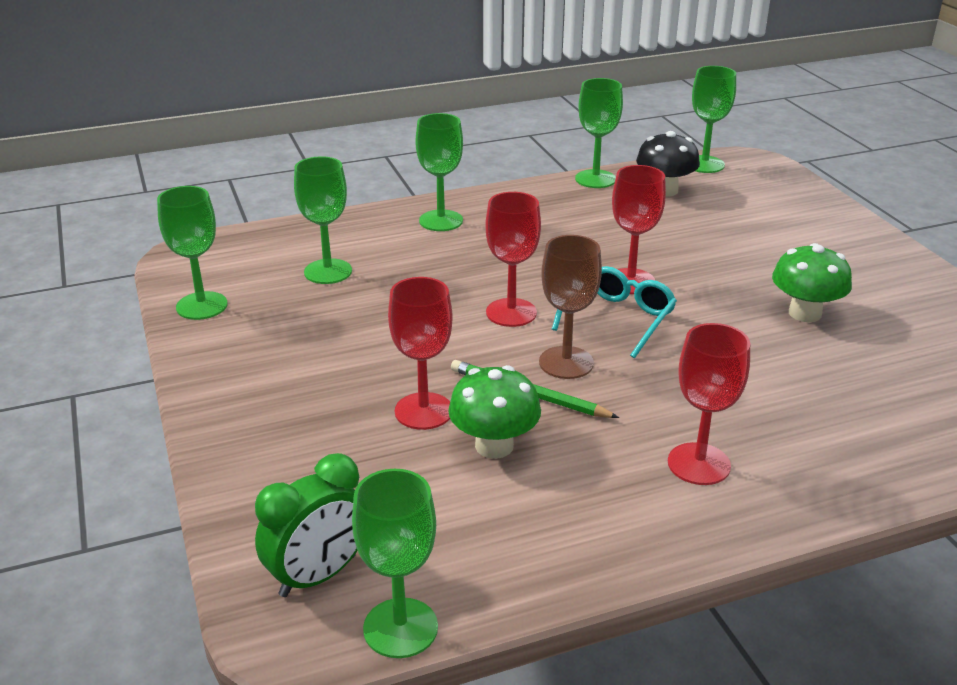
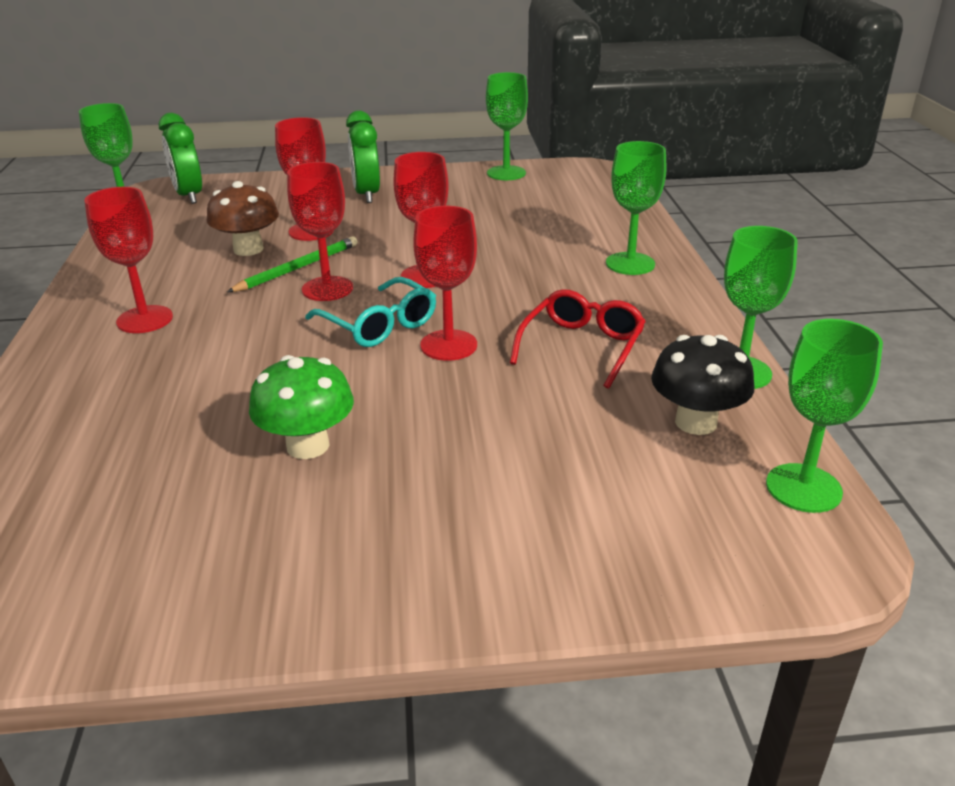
camera: 105 degrees right, 0 degrees up
green goblet [294,156,352,284] -> none
green mushroom [448,365,541,459] -> brown mushroom [207,181,279,256]
brown goblet [539,235,602,379] -> red goblet [287,162,353,301]
none -> green clock [346,110,380,203]
none -> red glasses [510,289,646,389]

